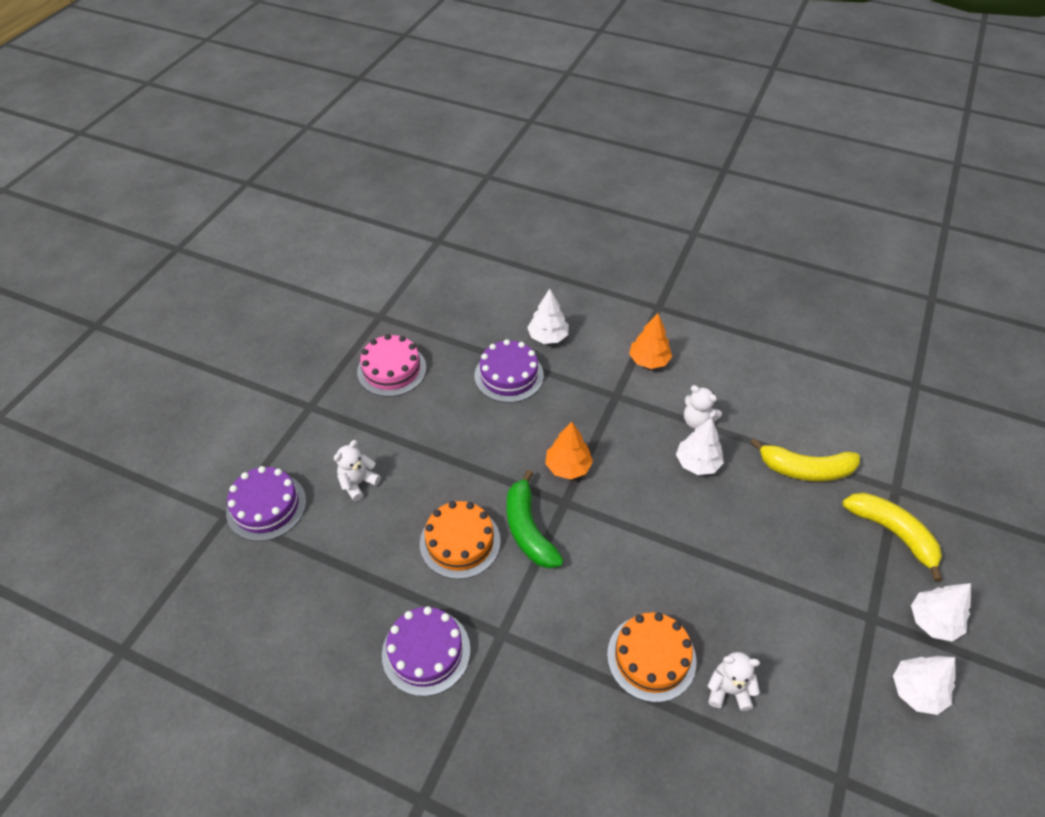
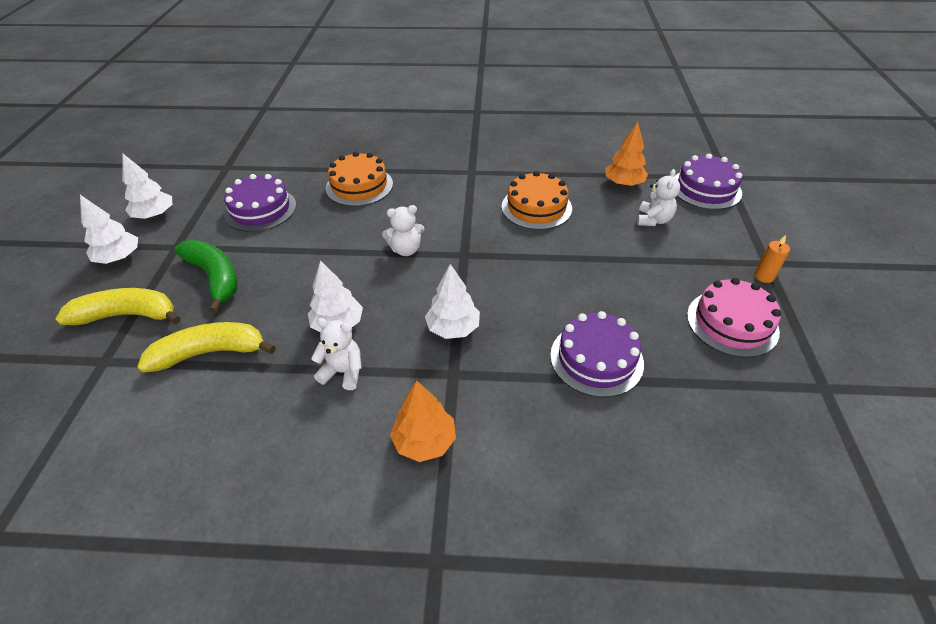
camera: 160 degrees right, 5 degrees down
purple cake [382,606,471,696] -> purple cake moved to [224,174,296,232]
green banana [507,470,564,569] -> green banana moved to [174,240,238,313]
white tree [527,289,569,344] -> white tree moved to [425,264,480,339]
orange tree [545,422,593,480] -> orange tree moved to [605,122,648,187]
white teddy bear [707,652,760,711] -> white teddy bear moved to [382,205,425,256]
yellow banana [843,493,943,581] -> yellow banana turned 150 degrees clockwise [56,288,181,325]
none -> orange candle [755,235,790,283]

